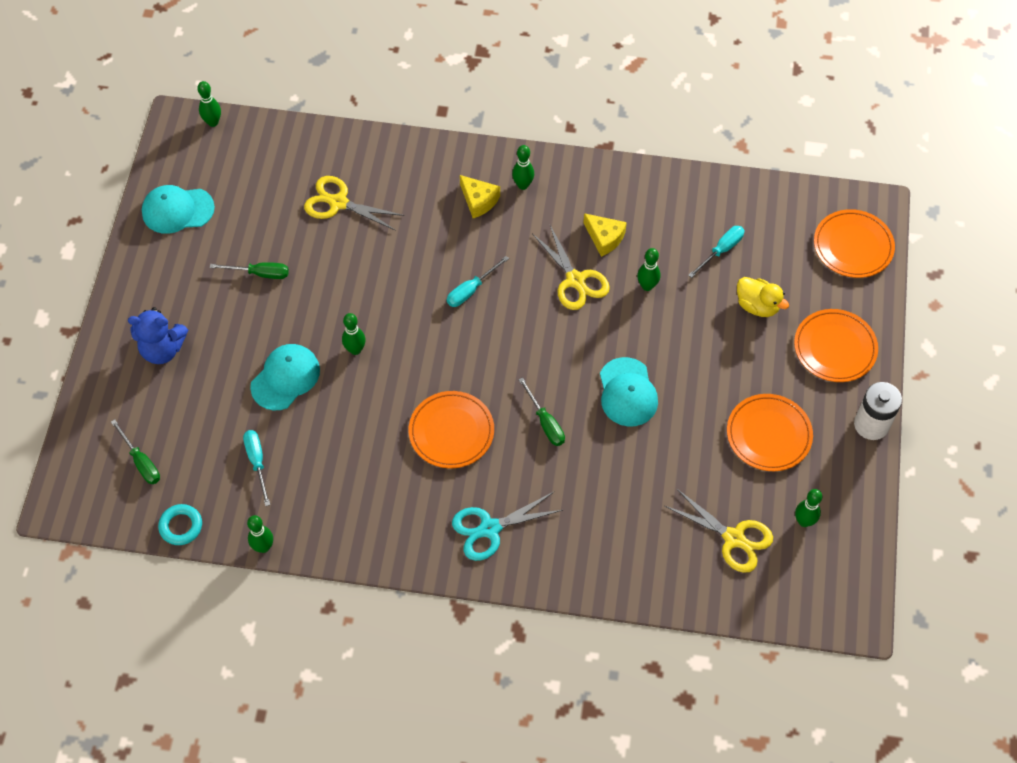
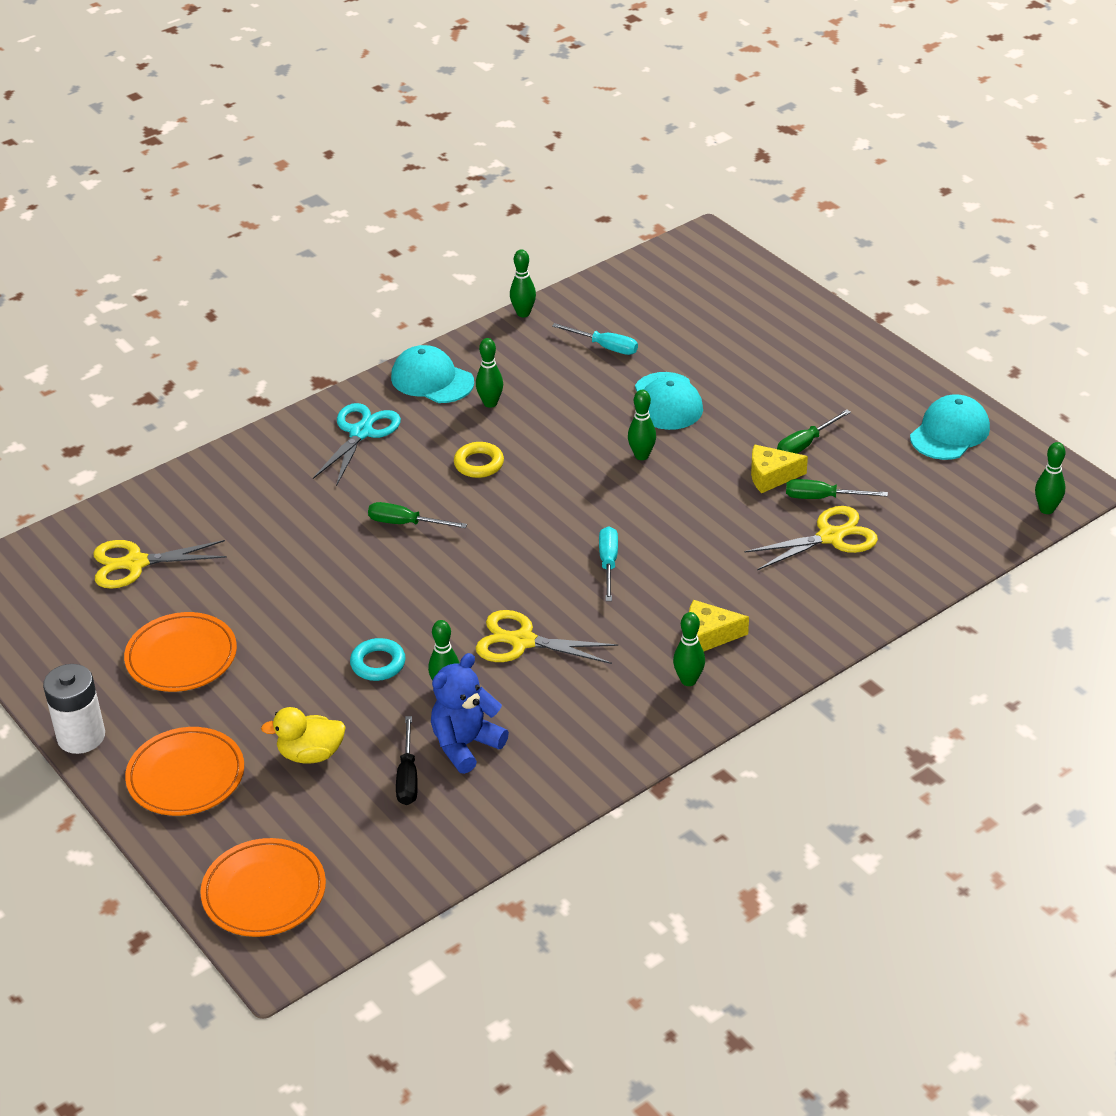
camera: 135 degrees right, 20 degrees down
green screwdriver [111,419,160,484] -> green screwdriver moved to [786,479,888,499]
blue teddy bear [128,307,188,364] -> blue teddy bear moved to [431,653,509,774]
turquoise ring [158,504,202,545] -> turquoise ring moved to [350,638,406,681]
orange plate [409,391,494,468] -> yellow ring [454,442,504,478]
yellow cheese [583,213,627,257] -> yellow cheese moved to [751,444,808,493]
turquoise cap [600,357,658,427] -> turquoise cap moved to [391,345,474,403]
turquoise screwdriver [688,226,744,278] -> black screwdriver [396,716,418,805]
green bowling pin [795,489,822,527] -> green bowling pin moved to [476,338,503,408]

